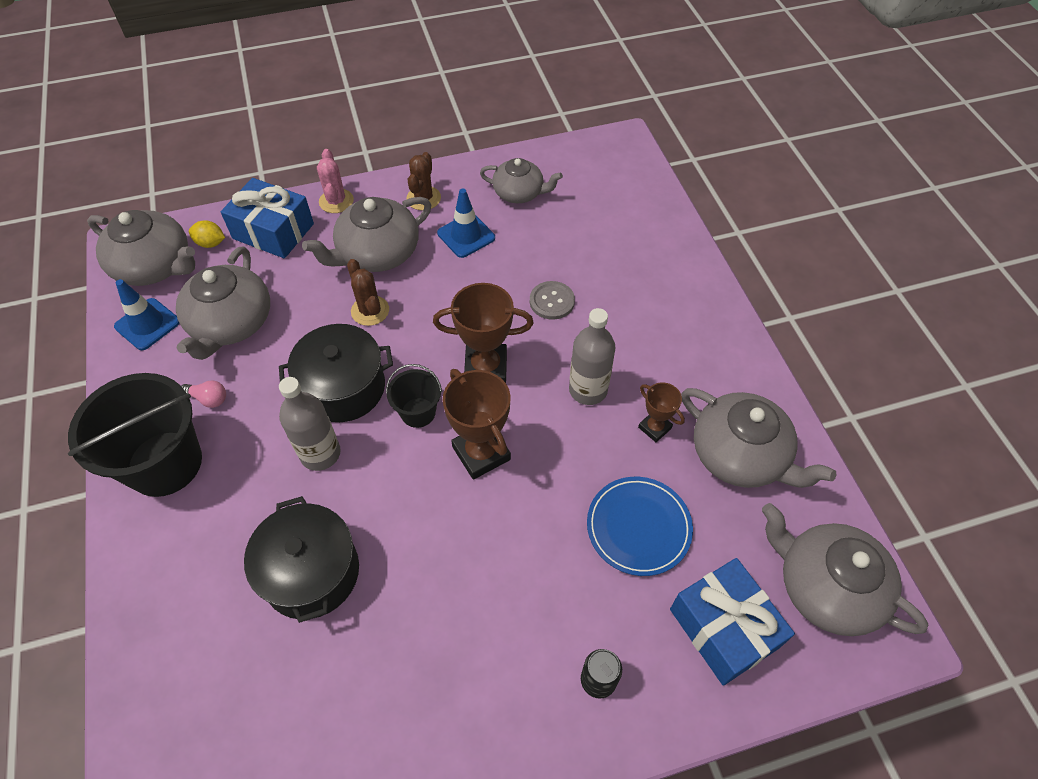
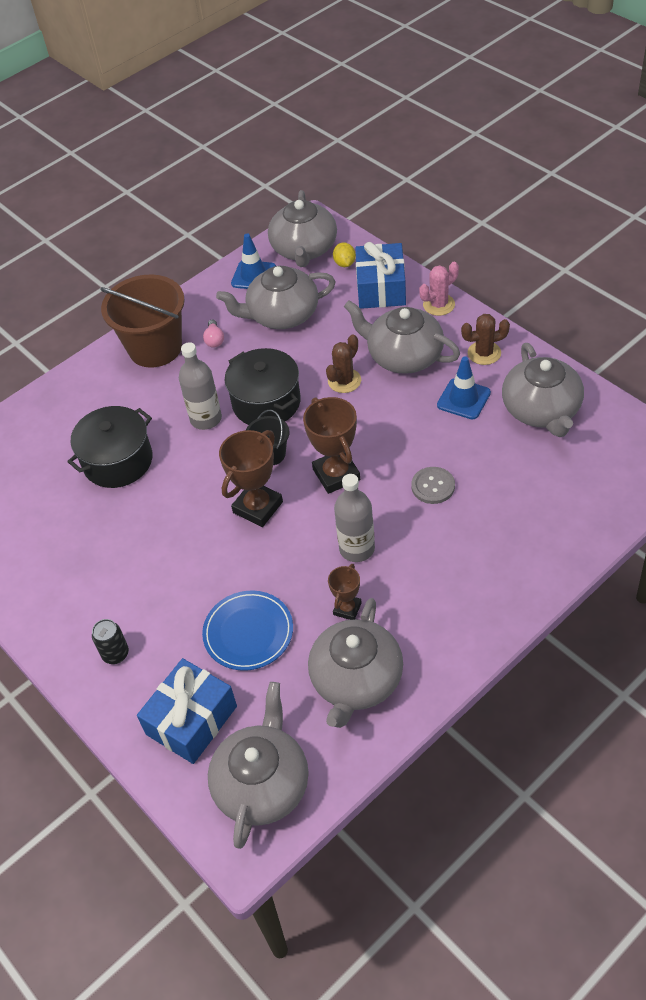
camera: 70 degrees right, 5 degrees down
black bucket [68,373,202,497] -> brown bucket [100,275,185,368]
grey teapot [480,158,563,203] -> grey teapot [502,343,584,437], size x1.55

